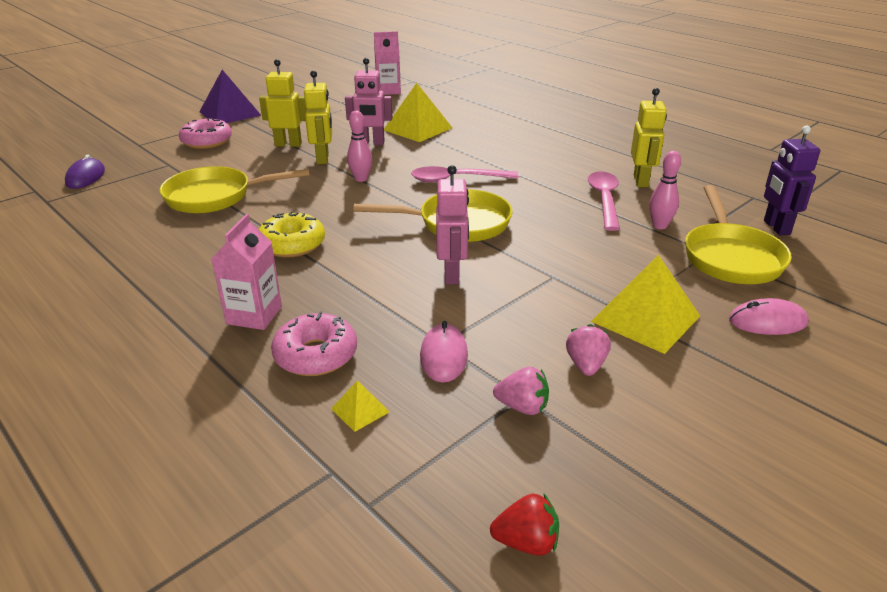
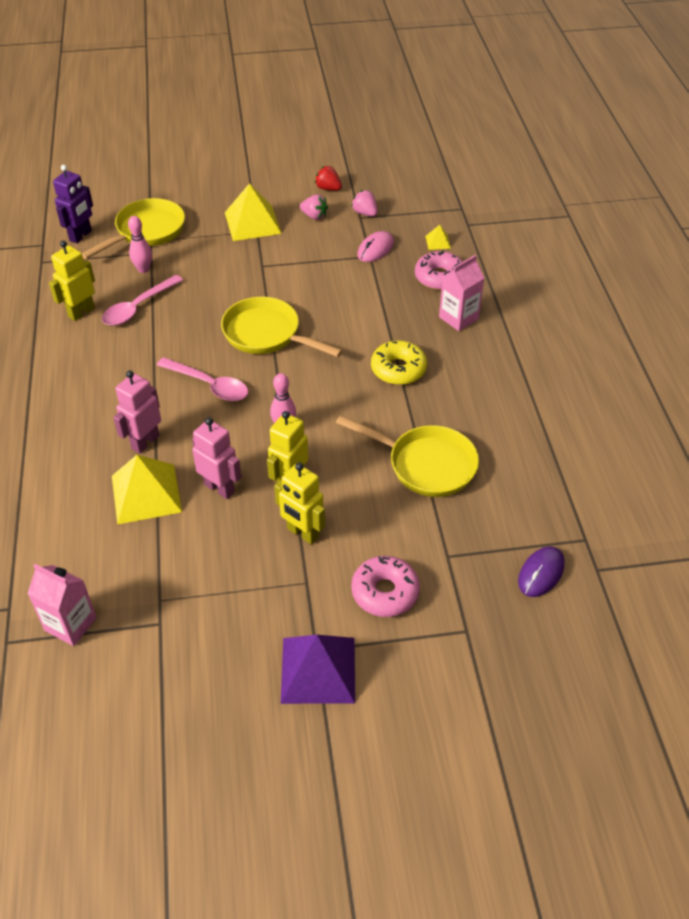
camera: 145 degrees left, 15 degrees up
pink robot [436,165,469,285] -> pink robot moved to [113,370,161,453]
red strawberry [490,494,559,556] -> red strawberry moved to [315,166,342,191]
pink strawberry [566,324,611,376] -> pink strawberry turned 105 degrees counterclockwise [300,194,328,220]
pink mouse [729,298,809,335] -> none

